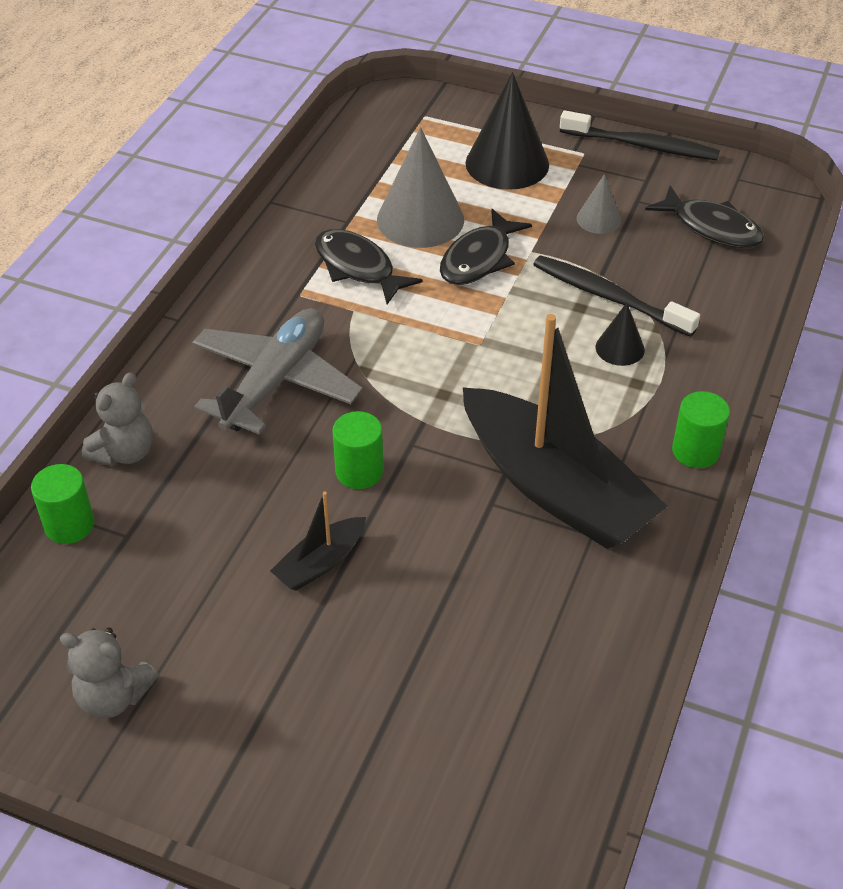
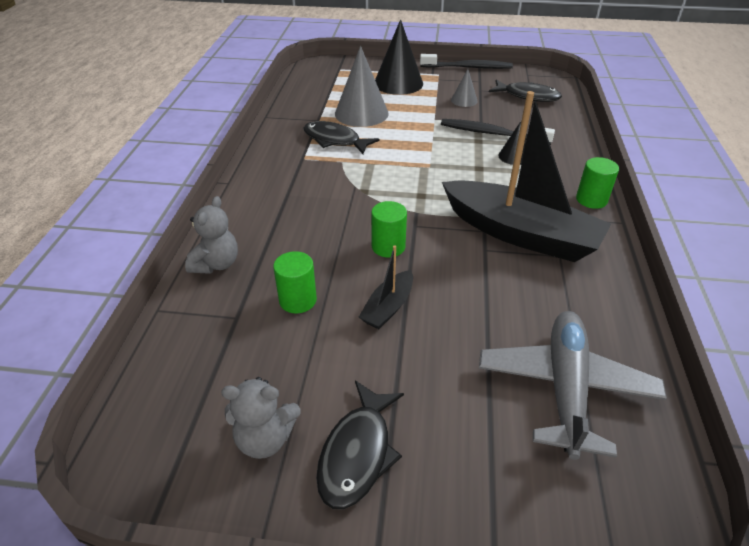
camera: 15 degrees left, 5 degrees down
green cylinder [31,464,95,544] -> green cylinder moved to [273,251,317,313]
grey plane [192,308,362,435] -> grey plane moved to [479,311,667,460]
black fish [440,209,532,285] -> black fish moved to [316,381,404,510]

